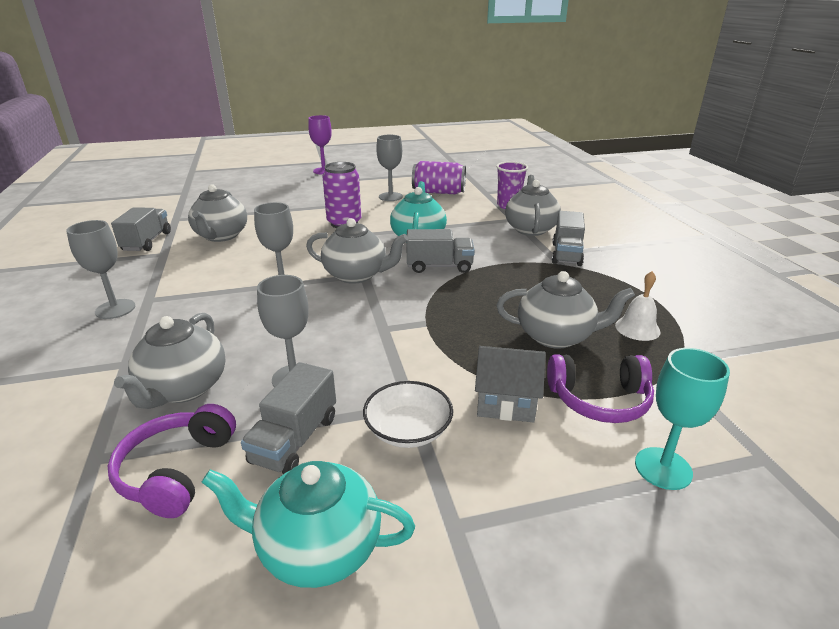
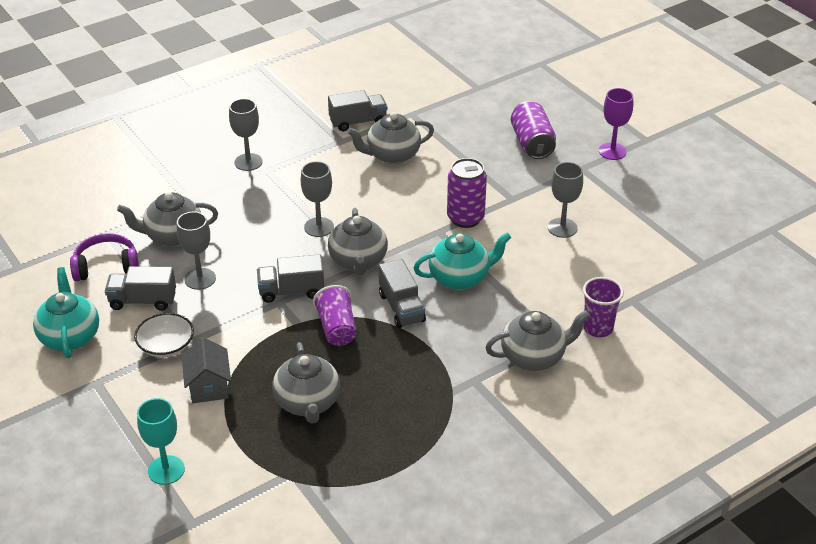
camera: 70 degrees right, 10 degrees up
purple can [412,161,466,194] -> purple can moved to [511,101,556,159]
purple headphones [547,354,654,423] -> none
grey truck [552,211,585,266] -> grey truck moved to [257,254,324,303]
white bell [615,271,661,341] -> none
none -> purple cup [313,285,357,346]

